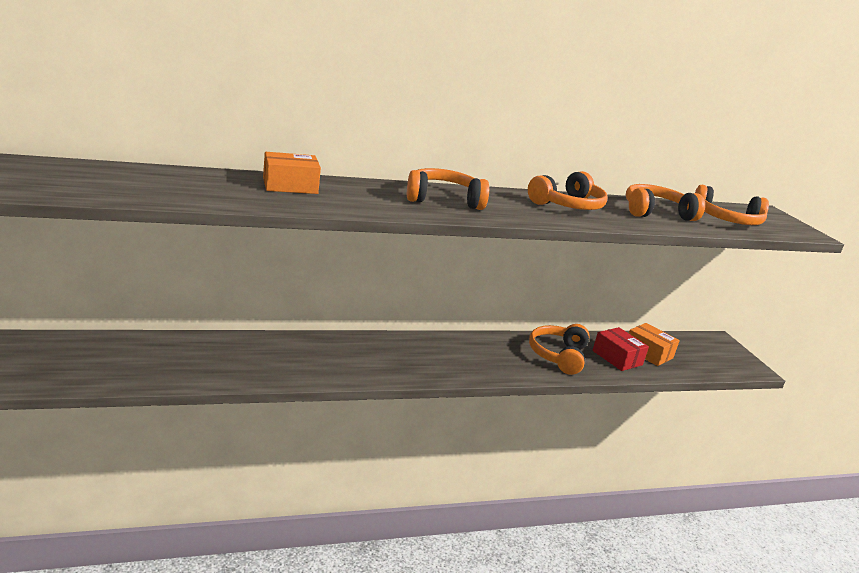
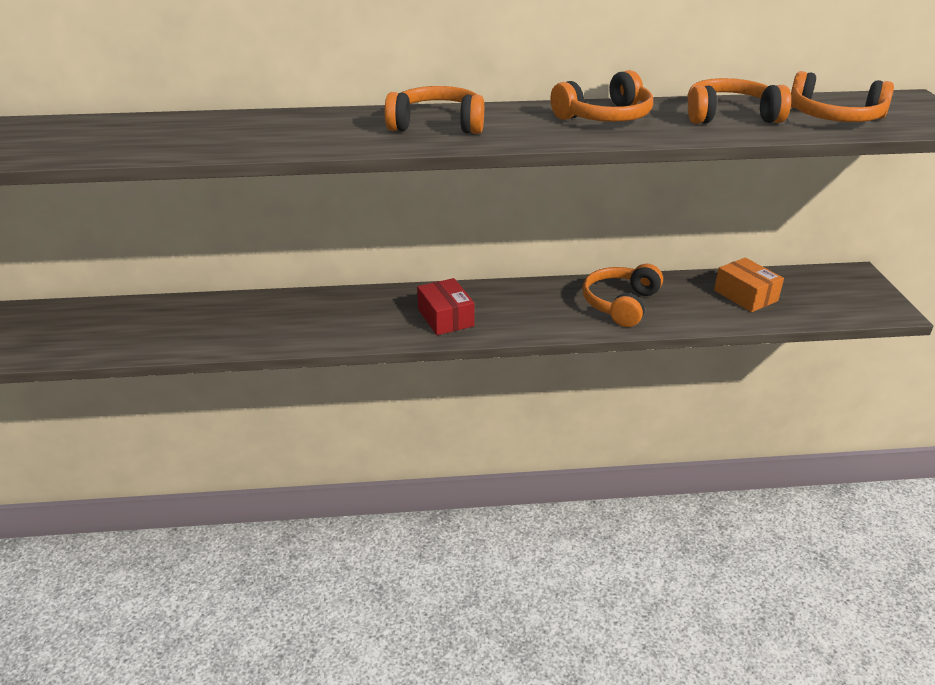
camera: 15 degrees right, 10 degrees up
orange box [263,152,321,194] -> none
red box [592,327,649,371] -> red box moved to [417,278,475,335]

